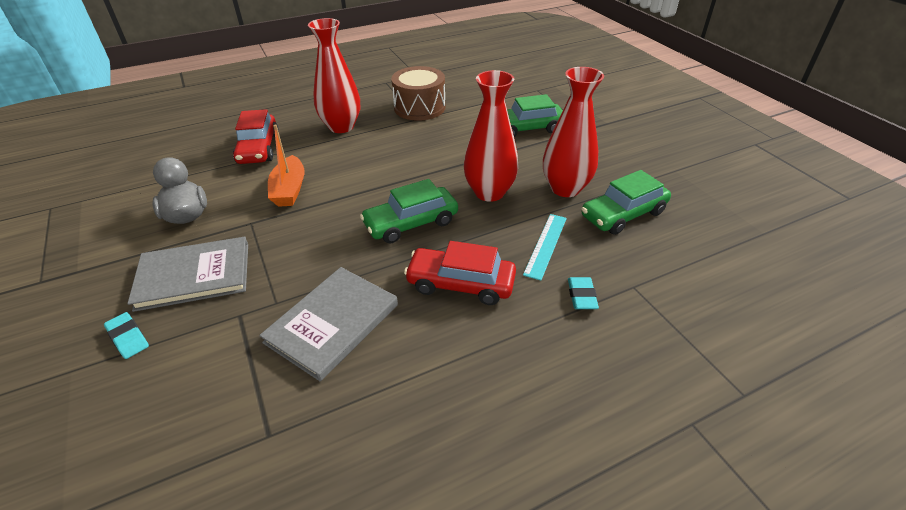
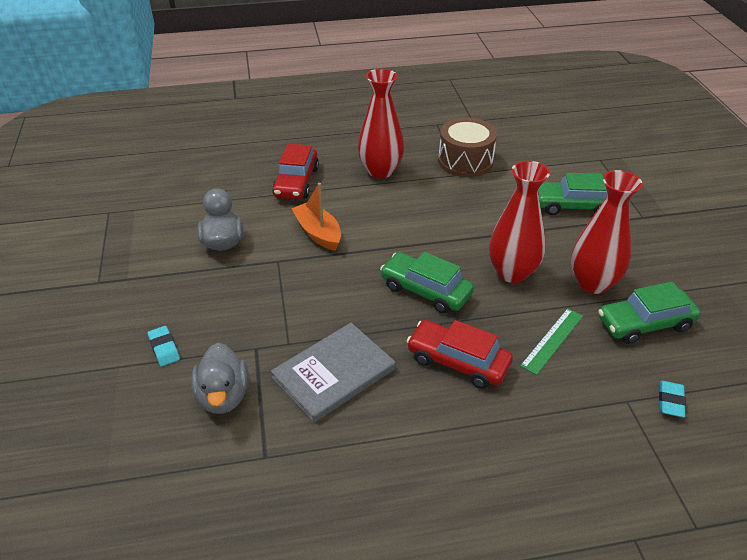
camera: 15 degrees right, 0 degrees up
grey book [127,237,248,312] -> none
orange boat [268,125,305,207] -> orange boat turned 135 degrees clockwise [291,183,341,251]
green car [360,179,458,243] -> green car turned 45 degrees clockwise [380,252,474,314]
turquoise ruler [523,214,567,280] -> green ruler [520,308,583,375]
turquoise eraser [568,277,599,309] -> turquoise eraser moved to [659,381,686,418]
none -> grey duck [191,343,249,414]

